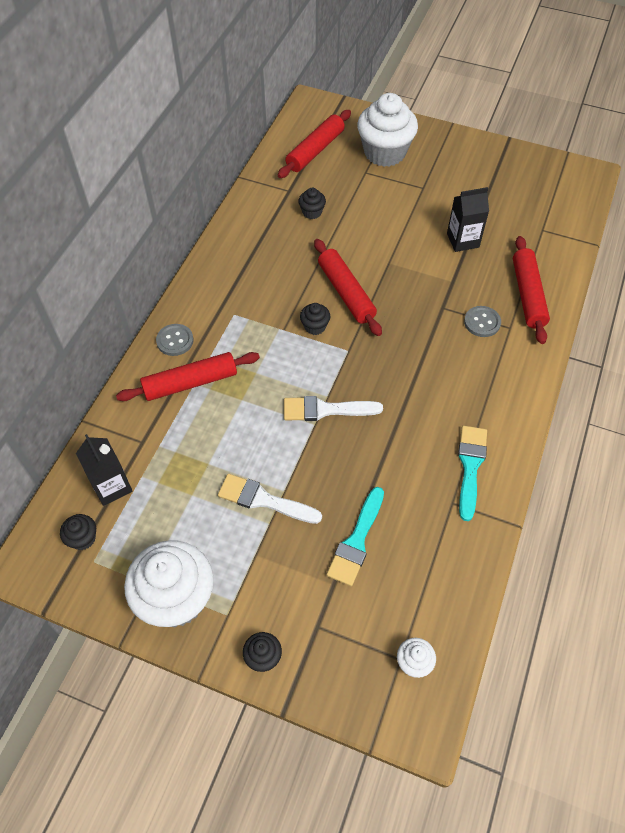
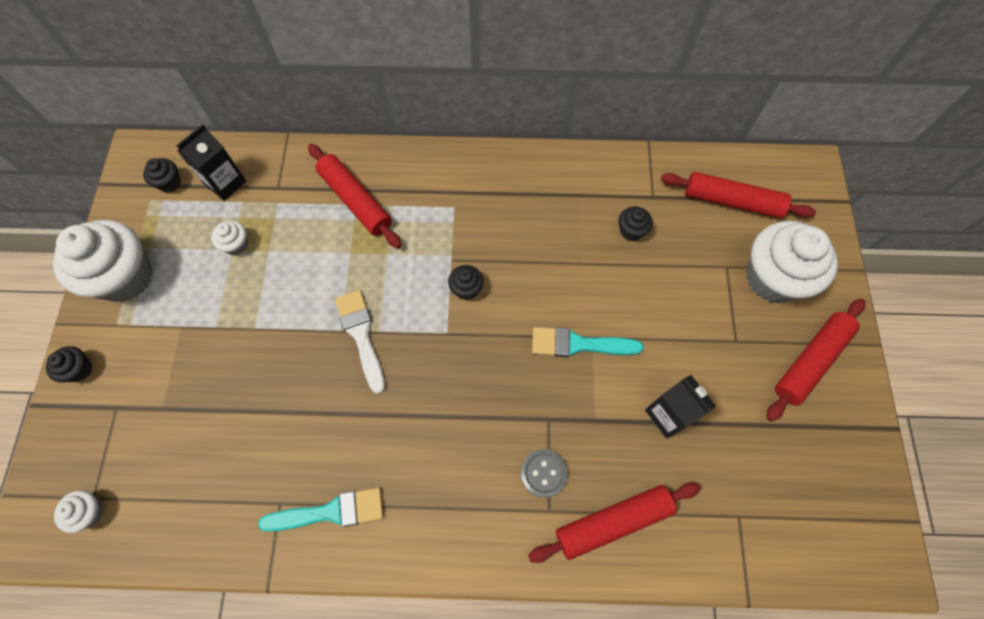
camera: 70 degrees right, 10 degrees up
grey button [156,324,193,356] -> none
white brush [218,474,322,524] -> none
red rolling pin [314,239,382,336] -> red rolling pin moved to [766,299,865,422]
turquoise brush [327,487,384,586] -> turquoise brush moved to [532,327,644,357]
none -> white cupcake [211,221,248,255]

